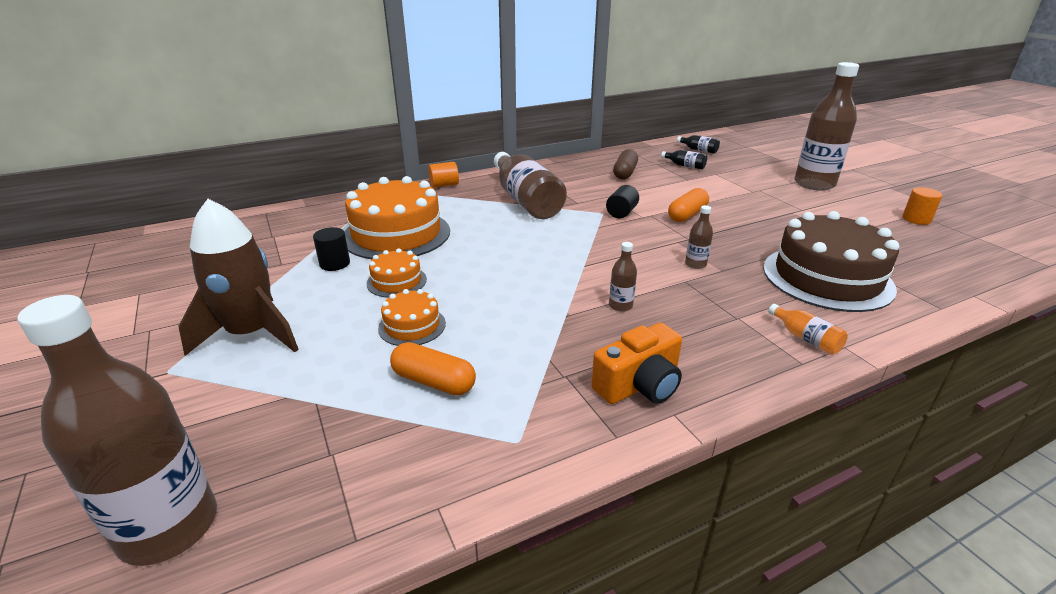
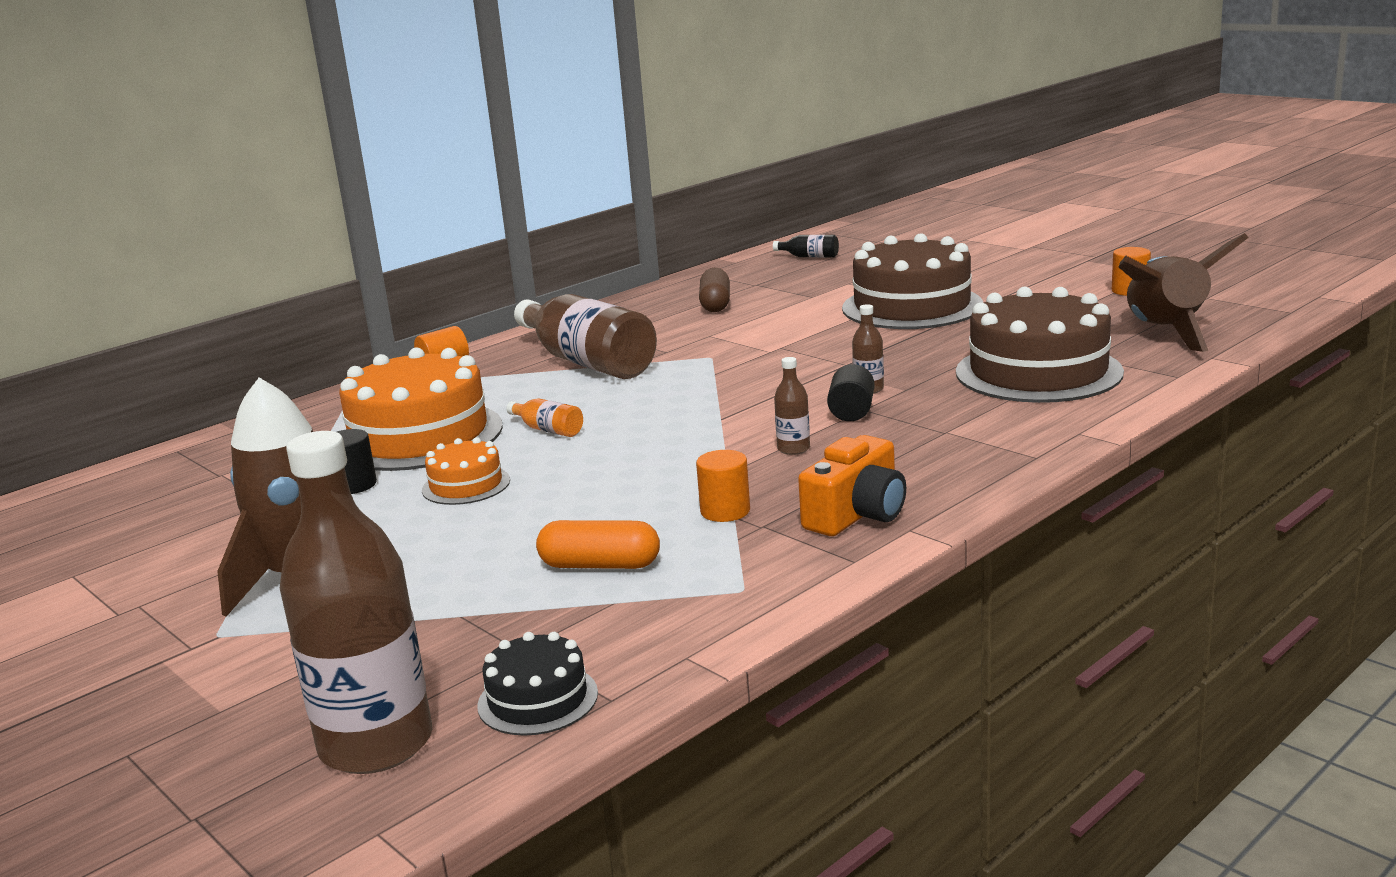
camera: 15 degrees left, 10 degrees down
orange cake [378,289,446,346] -> none
black cylinder [606,185,639,218] -> black cylinder moved to [827,364,875,421]
black bottle [661,150,707,169] -> none
orange capsule [668,188,709,222] -> none
orange bottle [768,304,848,355] -> orange bottle moved to [506,398,583,437]
brown bottle [794,62,859,191] -> none
none -> black cake [477,632,598,736]
none -> orange cylinder [696,450,750,522]
none -> brown cake [842,233,983,329]
none -> brown rocket [1119,233,1249,352]

